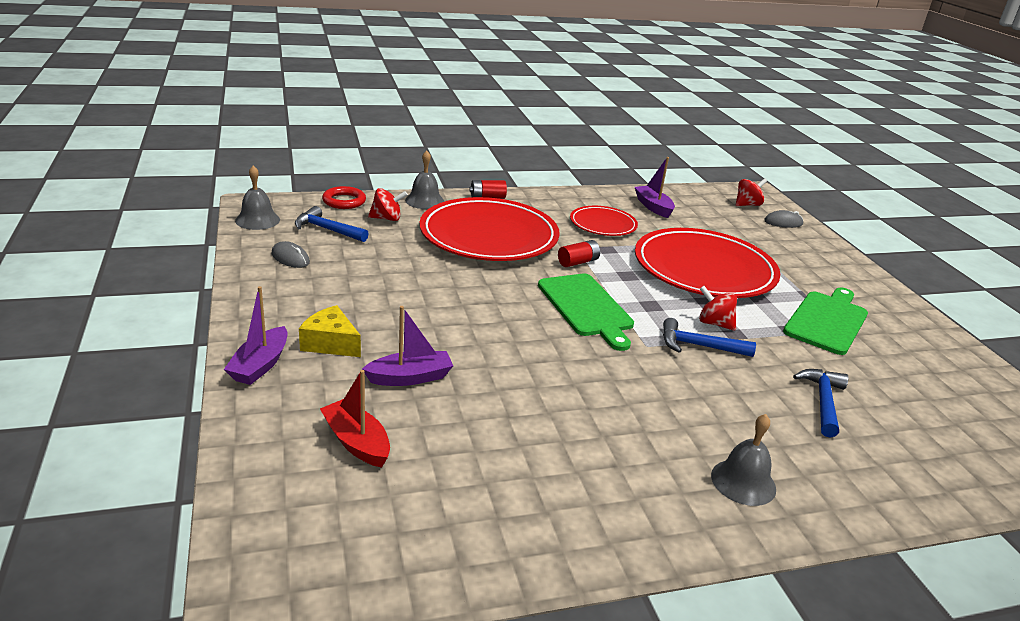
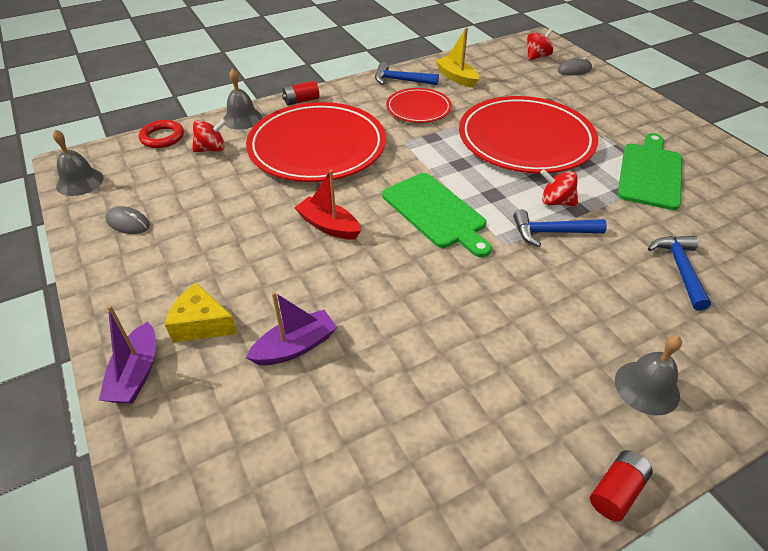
camera: 10 degrees left, 15 degrees up
blue hammer [295,206,369,242] -> blue hammer moved to [375,62,439,85]
red boat [320,370,390,468] -> red boat moved to [295,170,361,240]
red battery [558,240,600,267] -> red battery moved to [590,450,653,522]
purple boat [635,157,675,218] -> yellow boat [435,27,479,88]

